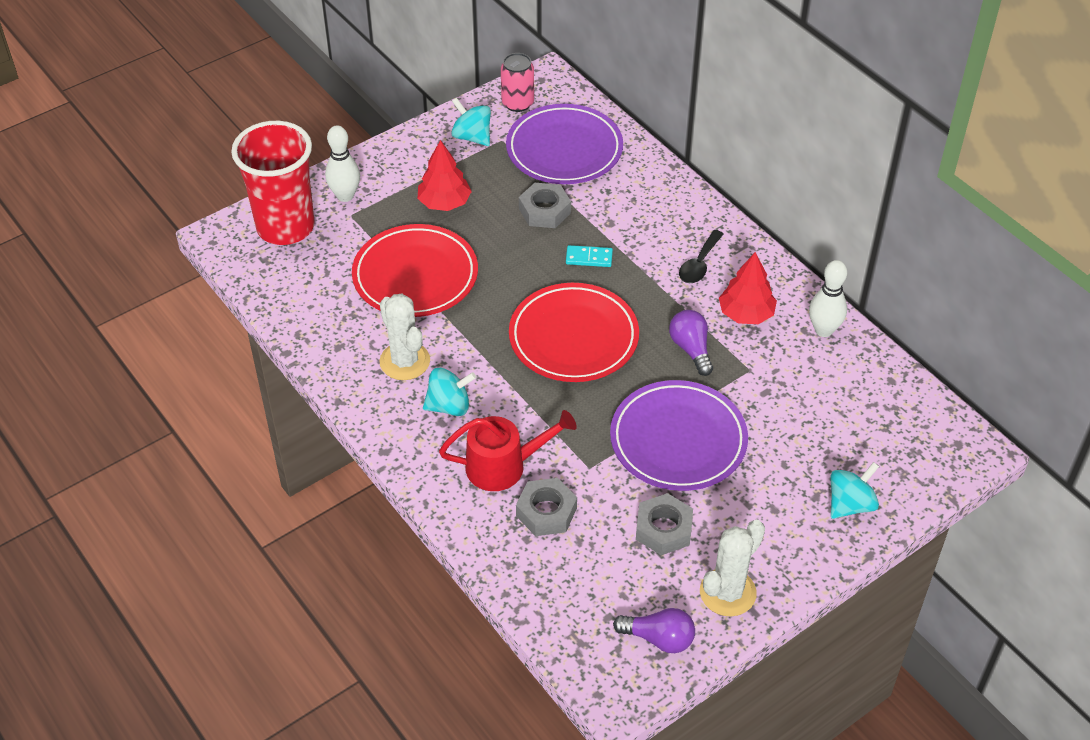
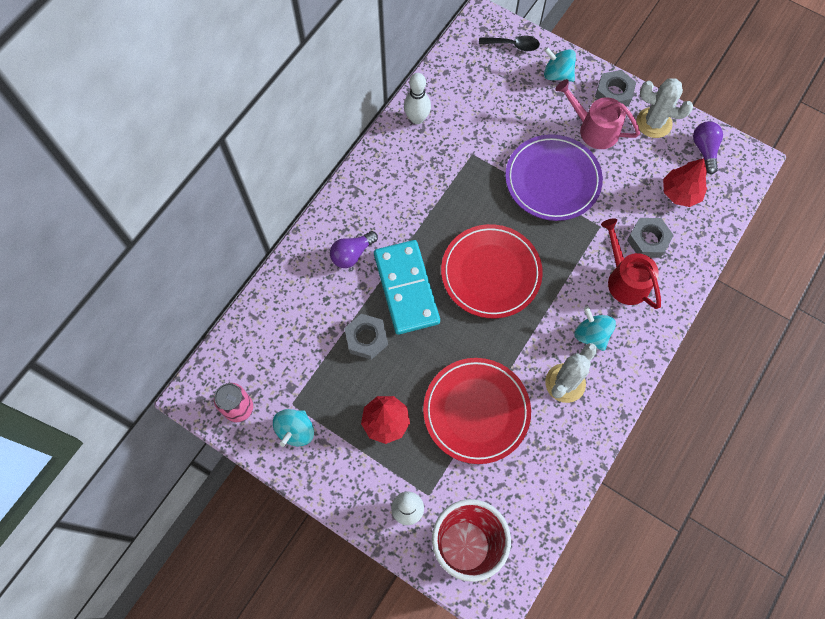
camera: 110 degrees left, 20 degrees up
purple plate [506,104,623,184] -> none
turquoise domino [566,245,613,267] -> turquoise domino [374,240,440,335], size x2.46
grey nut [636,493,693,555] -> grey nut moved to [595,70,636,107]
purple light bulb [669,310,713,376] -> purple light bulb moved to [330,231,378,268]
black spoon [679,230,723,283] -> black spoon moved to [479,36,540,51]
red tree [719,252,777,324] -> red tree moved to [663,158,707,207]
none -> pink watering can [555,79,640,149]

